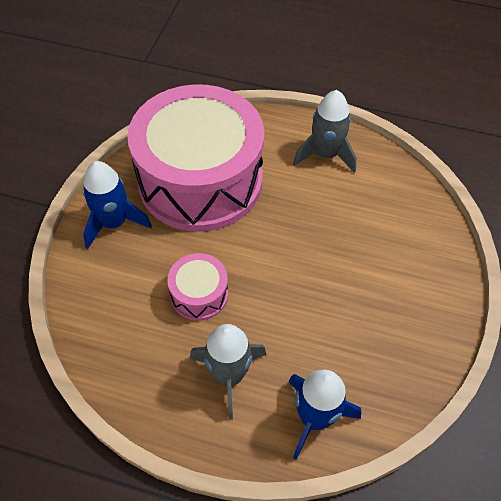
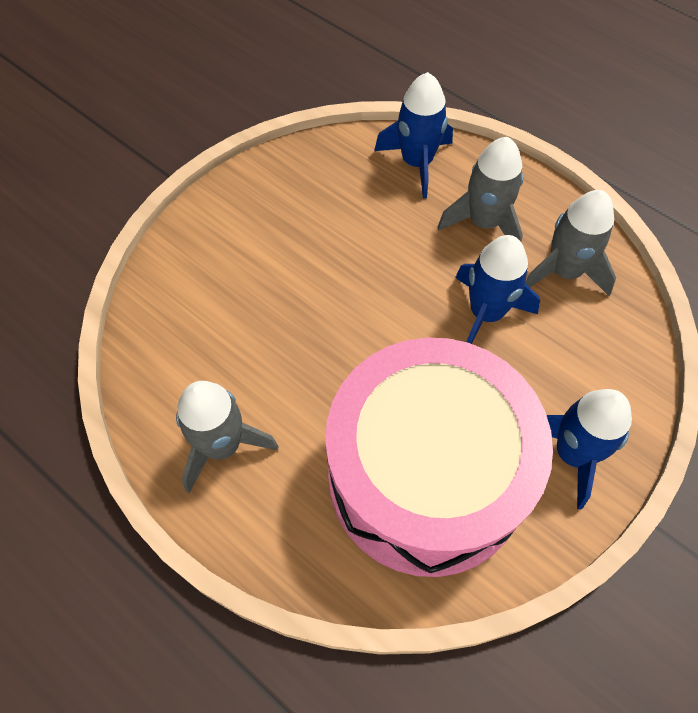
camera: 155 degrees left, 5 degrees up
pink drum [167,253,228,321] -> blue rocket [455,235,540,344]
none -> grey rocket [525,190,616,296]

